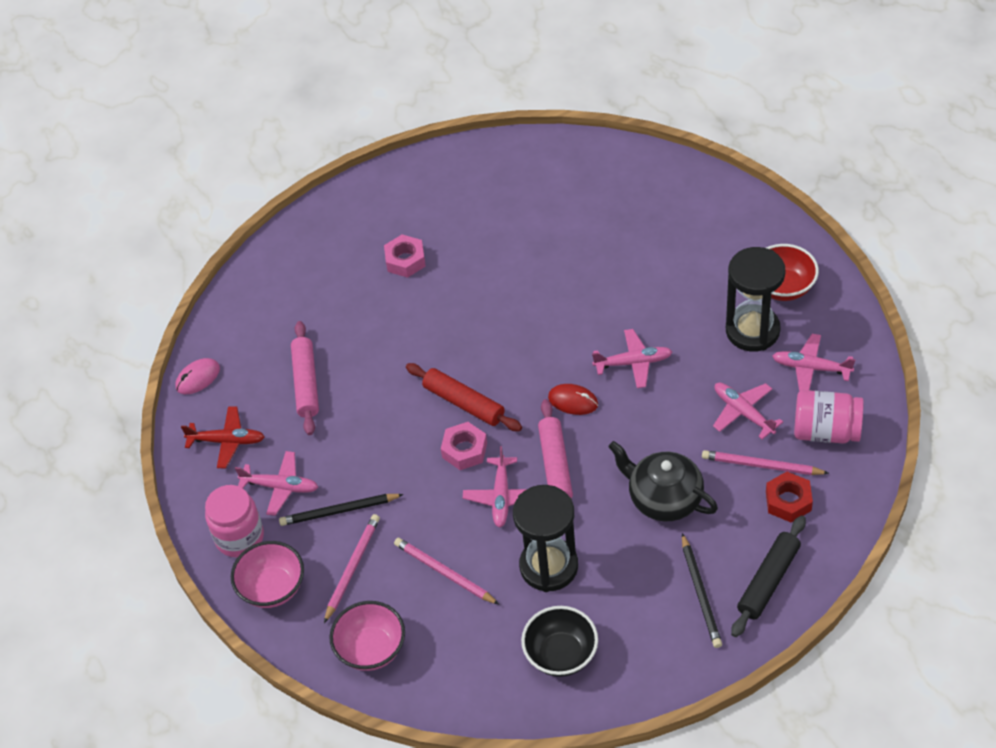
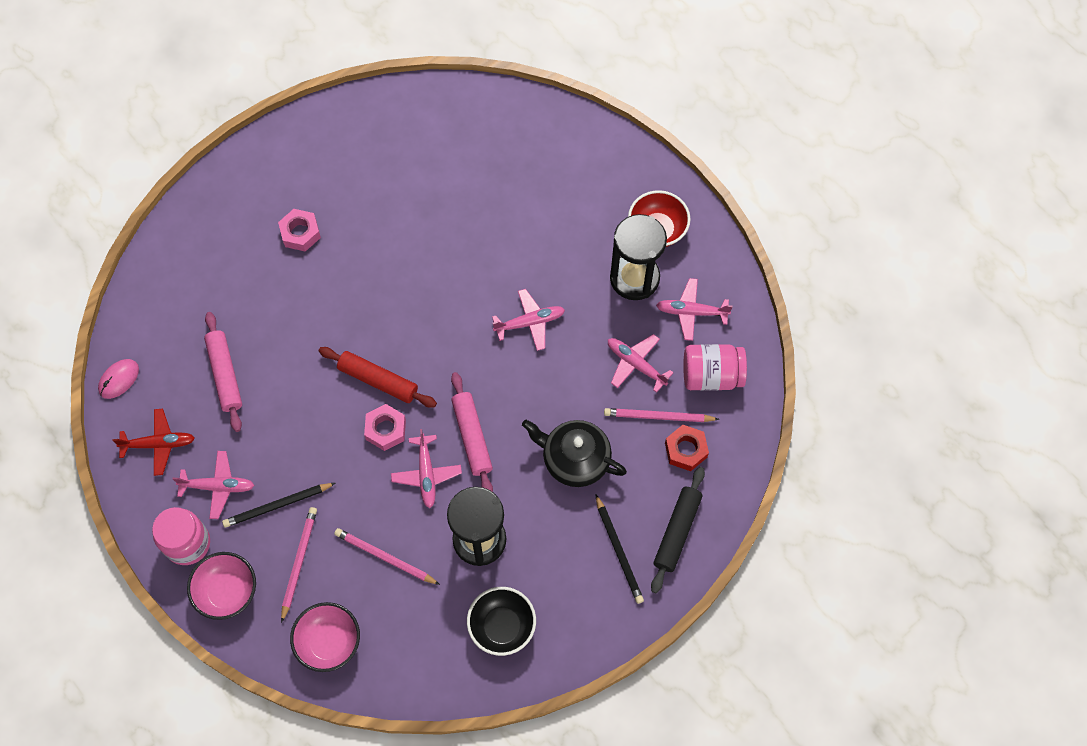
camera: 15 degrees left, 15 degrees up
red mouse [548,384,598,415] -> none

